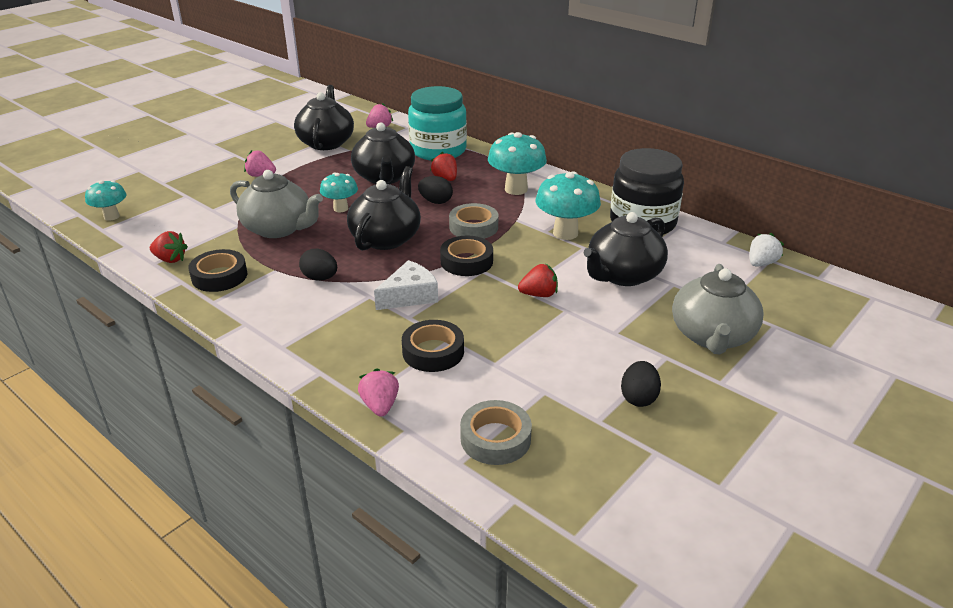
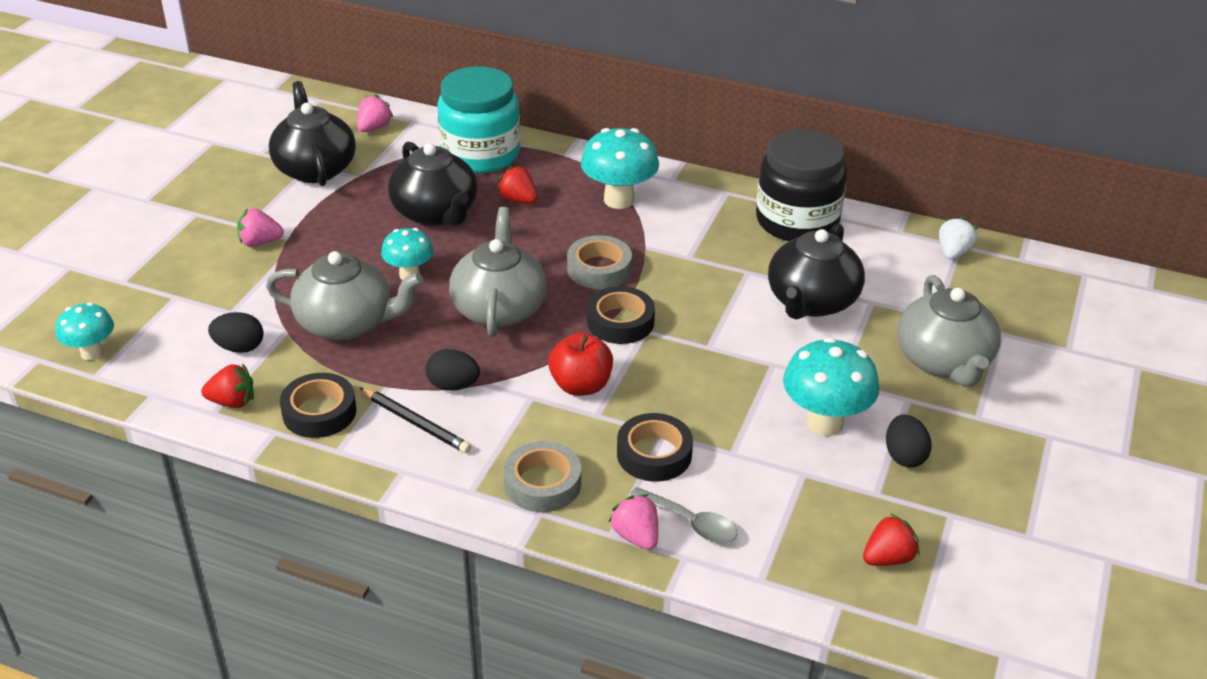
camera: 20 degrees left, 5 degrees up
black teapot [347,166,421,251] -> grey teapot [449,207,547,337]
white cheese [374,260,438,310] -> red apple [548,333,613,396]
black egg [418,176,453,204] -> black egg moved to [208,312,264,353]
grey tape [460,400,532,465] -> grey tape moved to [504,441,581,512]
red strawberry [518,264,558,297] -> red strawberry moved to [863,513,920,566]
turquoise mushroom [535,172,601,240] -> turquoise mushroom moved to [783,337,879,436]
none -> black pencil [360,387,471,453]
none -> grey spoon [629,487,738,543]

